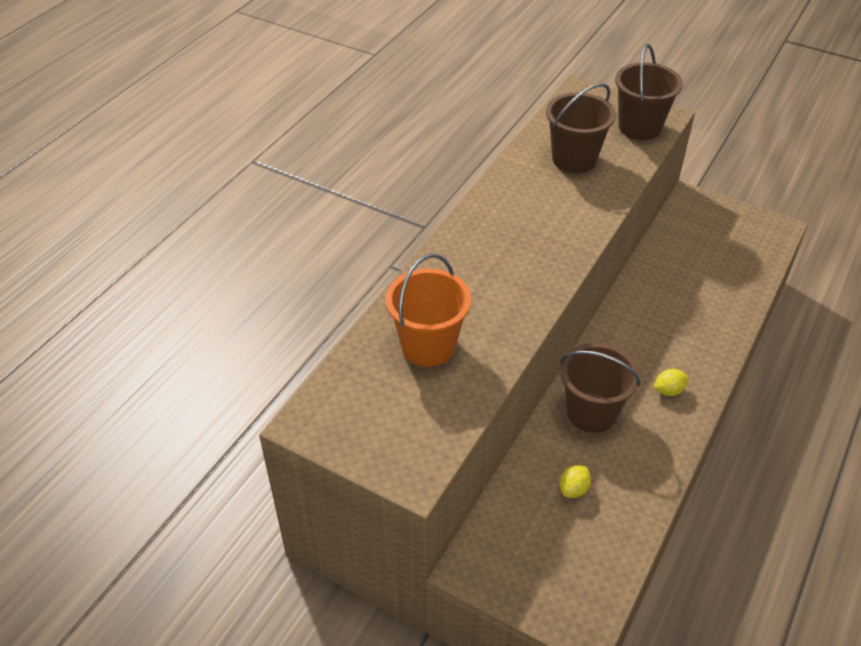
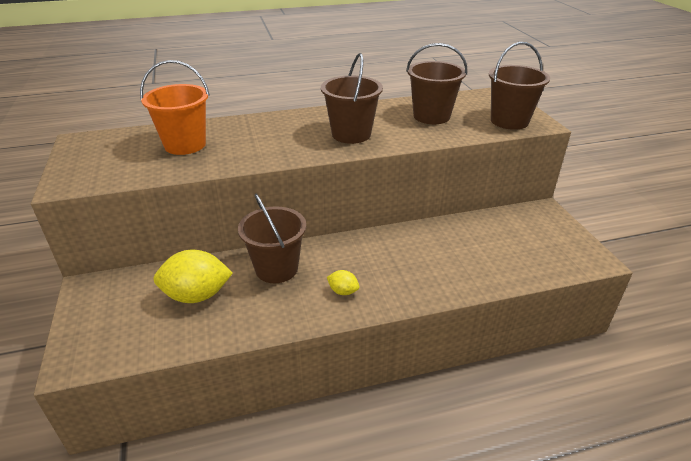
camera: 45 degrees right, 10 degrees down
yellow lemon [560,465,591,498] -> yellow lemon [154,250,233,303], size x2.09
none -> brown bucket [321,53,383,144]

